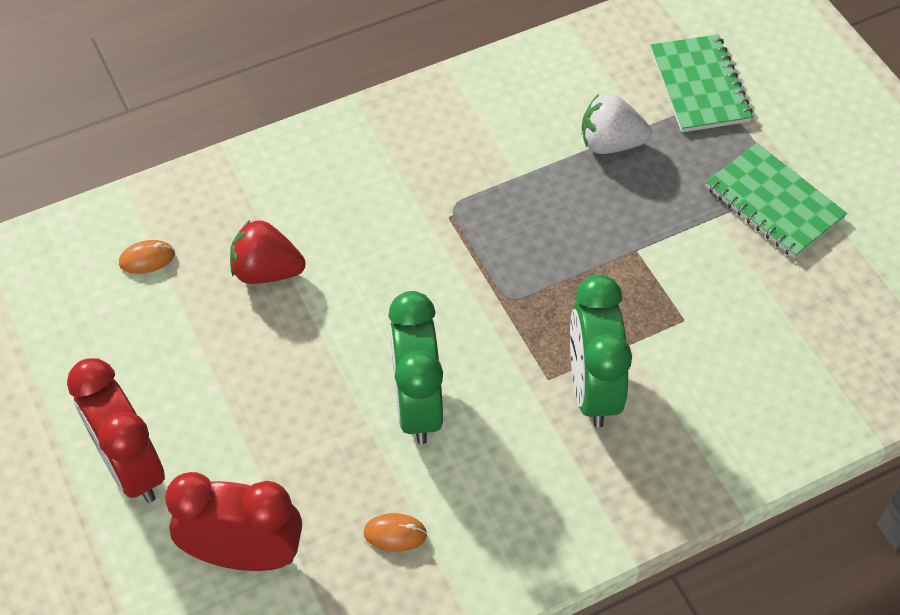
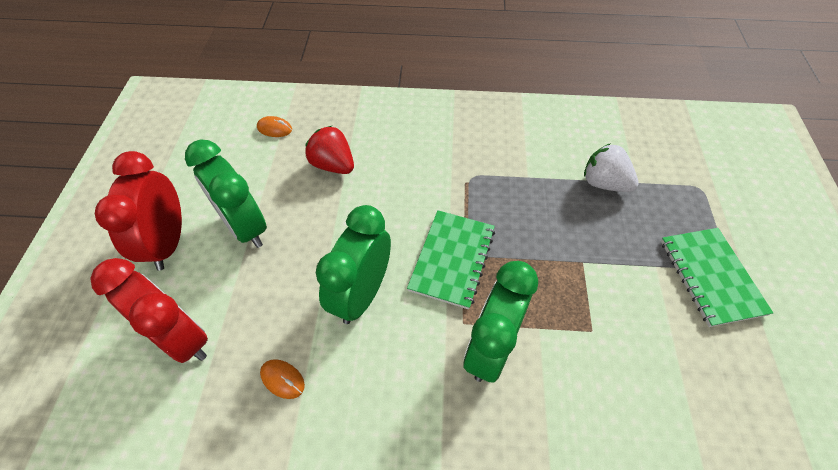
camera: 30 degrees right, 0 degrees up
green notebook [650,34,753,132] -> green notebook moved to [407,210,495,309]
none -> green clock [185,139,267,248]

